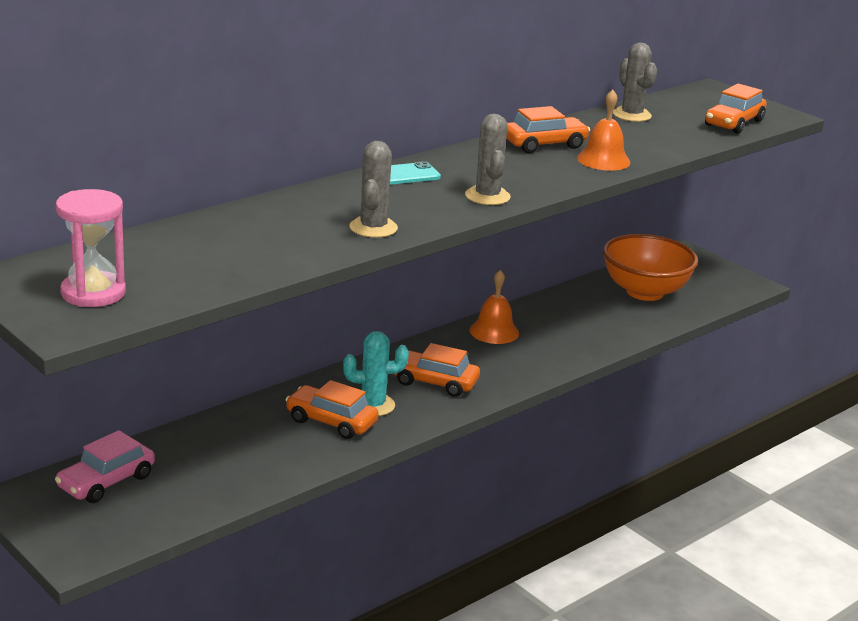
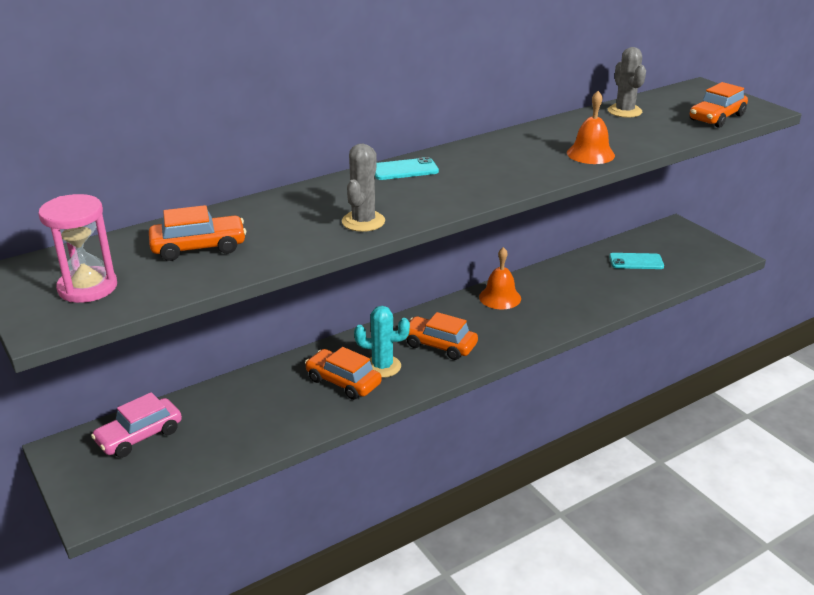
camera: 10 degrees right, 5 degrees up
grey cactus [465,114,511,205] -> none
orange car [506,106,590,153] -> orange car moved to [149,205,246,261]
orange bowl [603,234,698,301] -> turquoise phone [609,253,664,269]

